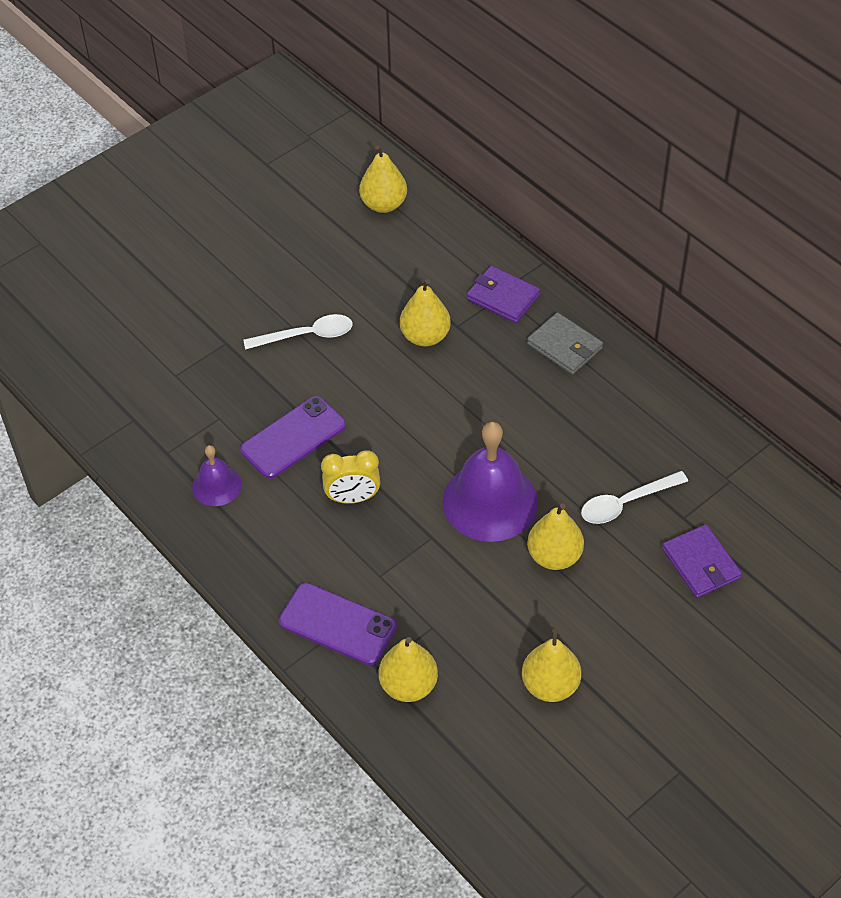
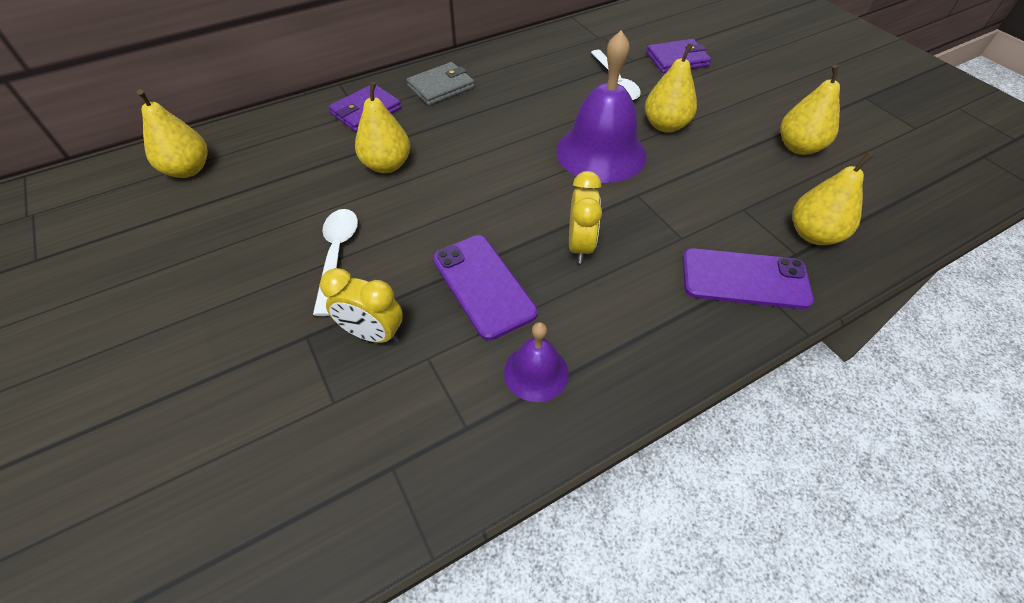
camera: 80 degrees left, 0 degrees up
purple phone [279,583,397,665] -> purple phone turned 60 degrees clockwise [683,248,814,309]
none -> yellow clock [320,268,403,343]

